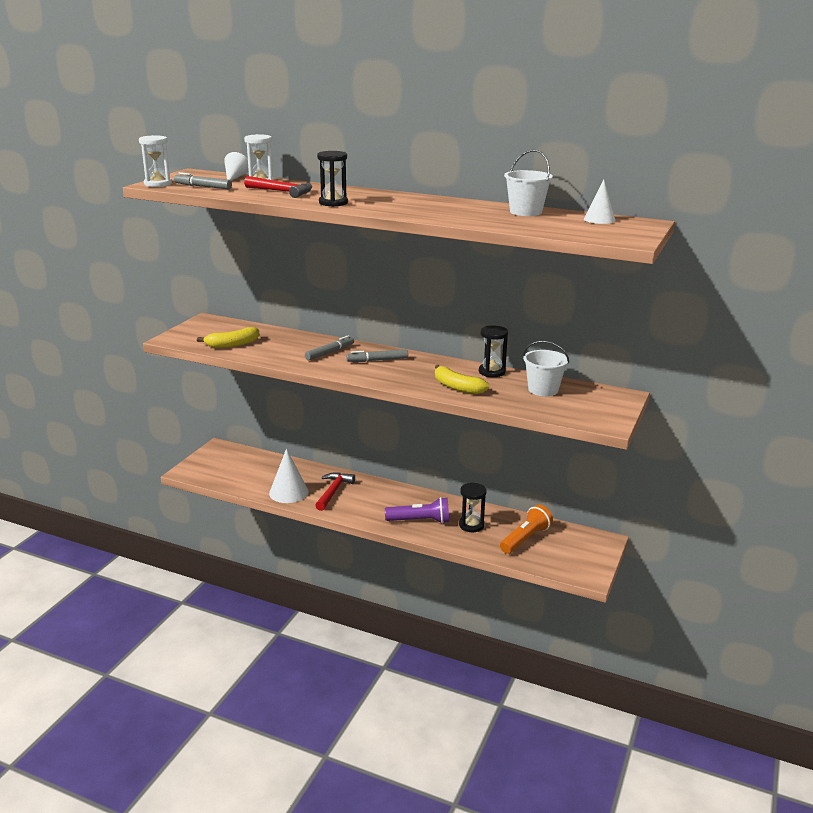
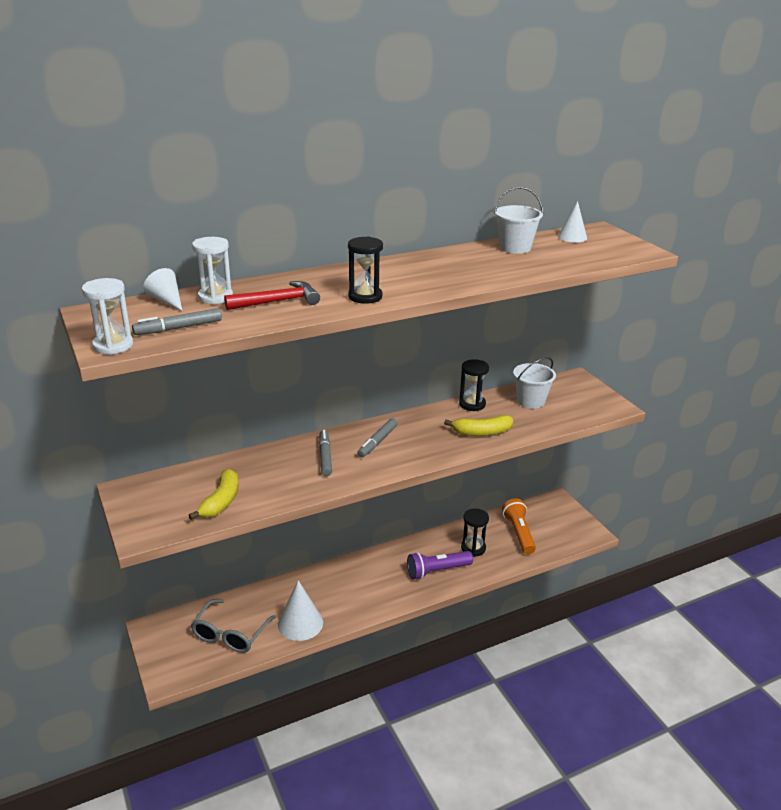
camera: 50 degrees left, 5 degrees up
red hammer [315,472,355,511] -> none
purple flashlight [385,497,449,524] -> purple flashlight turned 150 degrees counterclockwise [407,551,473,579]
none -> grey glasses [191,599,276,653]

